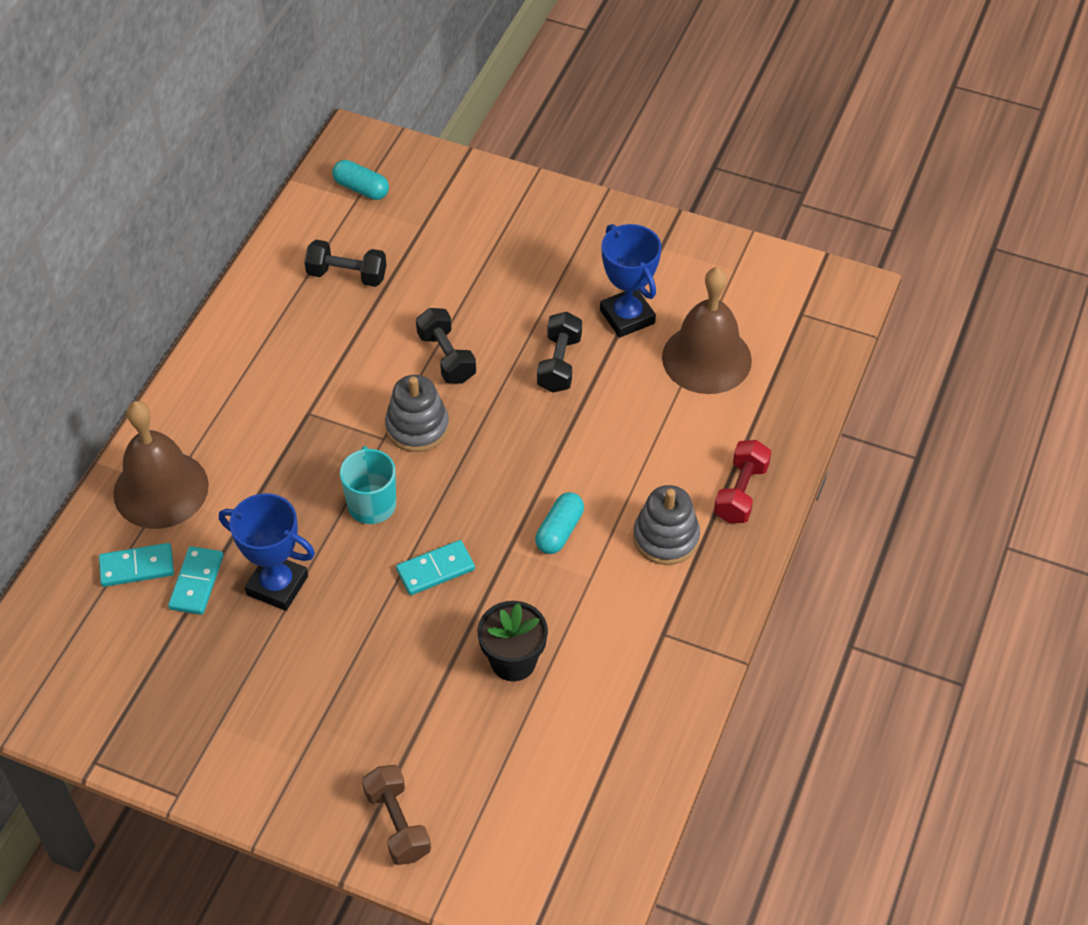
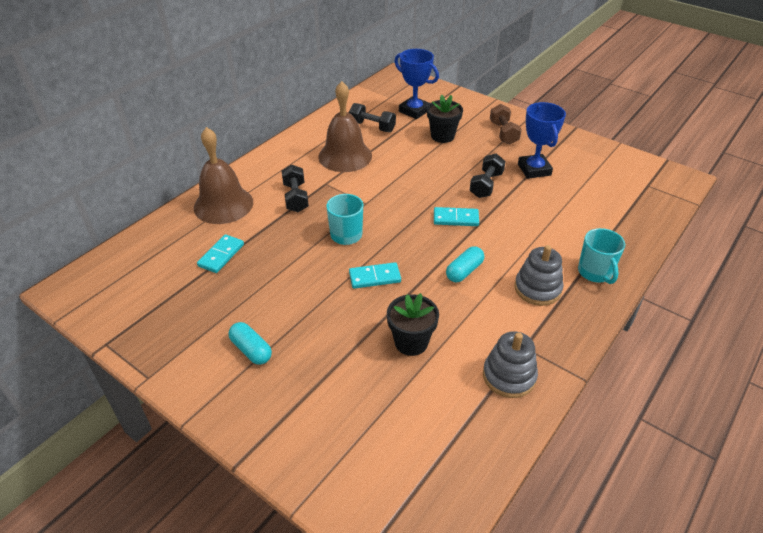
camera: 15 degrees right, 10 degrees down
turquoise domino [99,543,174,587] -> turquoise domino moved to [434,207,479,226]
blue trophy [219,493,315,611] -> blue trophy moved to [394,49,439,119]
turquoise capsule [332,160,389,200] -> turquoise capsule moved to [229,322,272,365]
brown dumbbell [362,765,431,865] -> brown dumbbell moved to [490,104,522,145]
grey stacking toy [385,375,449,452] -> grey stacking toy moved to [483,331,538,398]
black dumbbell [416,308,476,383] -> black dumbbell moved to [282,164,309,212]
brown bell [662,267,752,394] -> brown bell moved to [318,81,372,172]
red dumbbell [714,440,771,523] -> turquoise mug [578,228,625,284]
none -> black flower pot [427,94,463,143]

